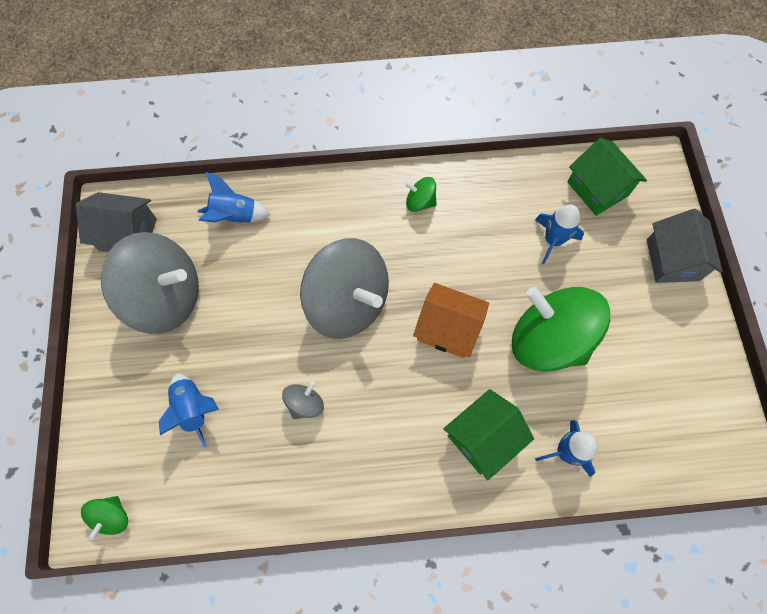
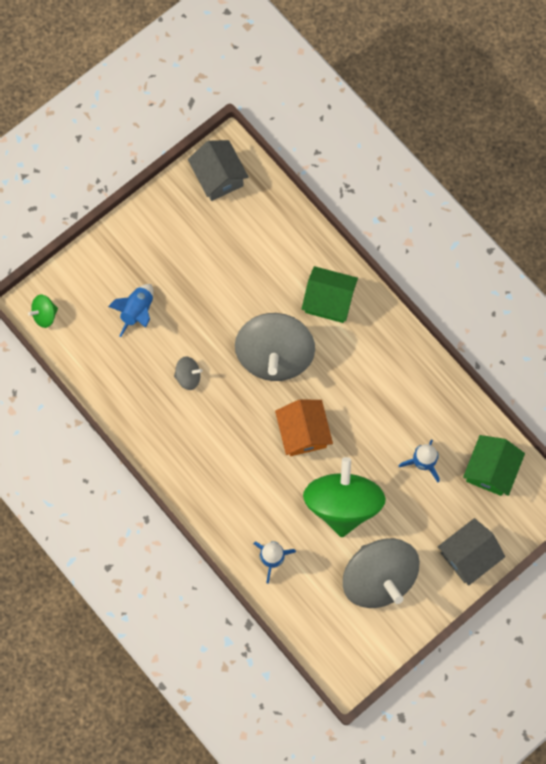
camera: 55 degrees right, 5 degrees up
grey spinning top [101,232,199,334] -> grey spinning top moved to [343,538,420,608]
blue rocket [198,172,271,223] -> none
green spinning top [405,177,437,212] -> none
green house [444,389,534,481] -> green house moved to [302,266,358,323]

